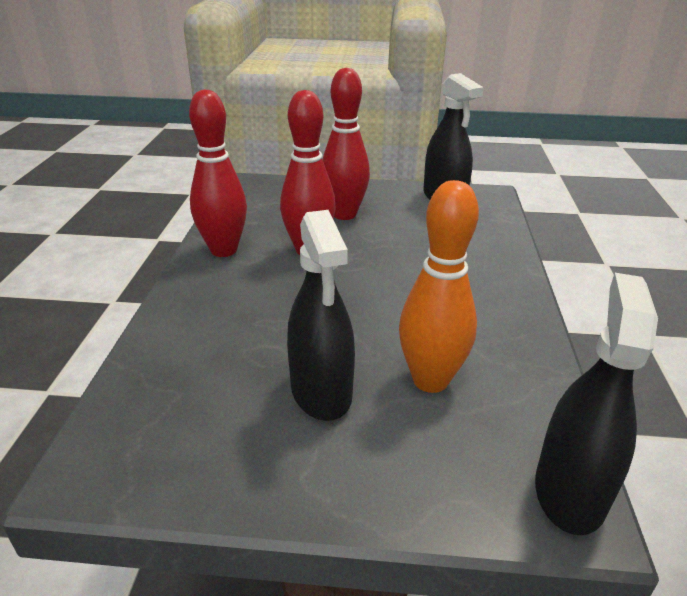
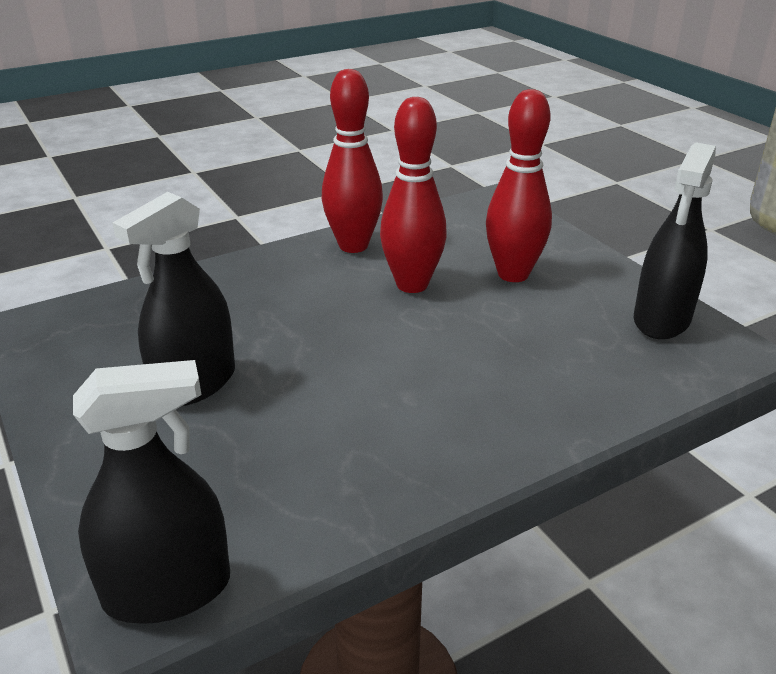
camera: 55 degrees right, 0 degrees up
orange bowling pin [399,180,479,393] -> none

